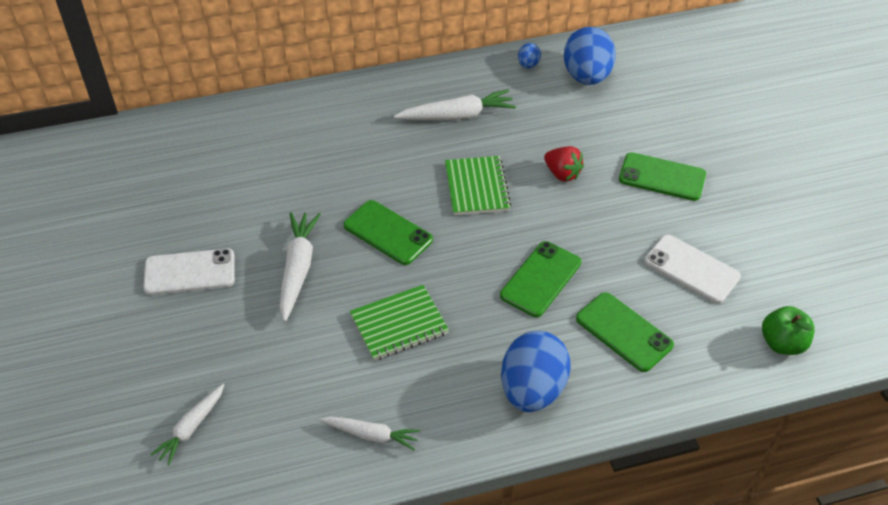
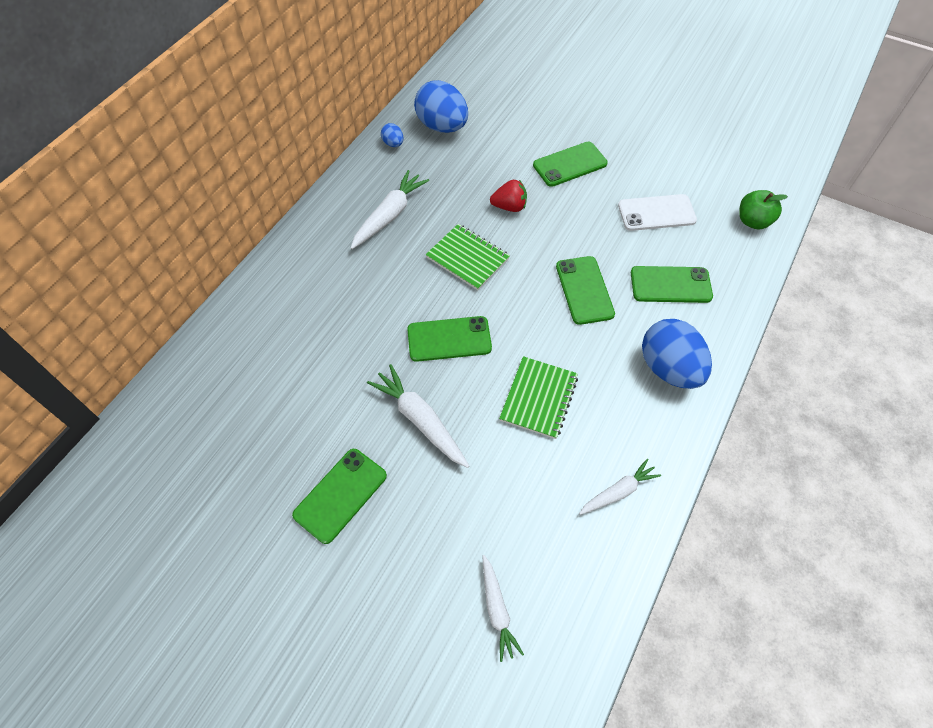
camera: 45 degrees left, 10 degrees up
white phone [143,249,235,295] -> green phone [292,449,387,544]

